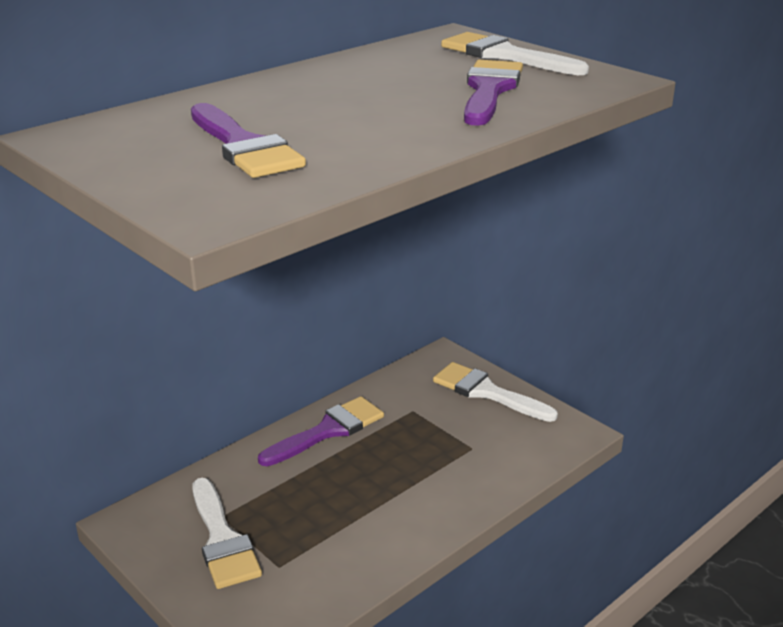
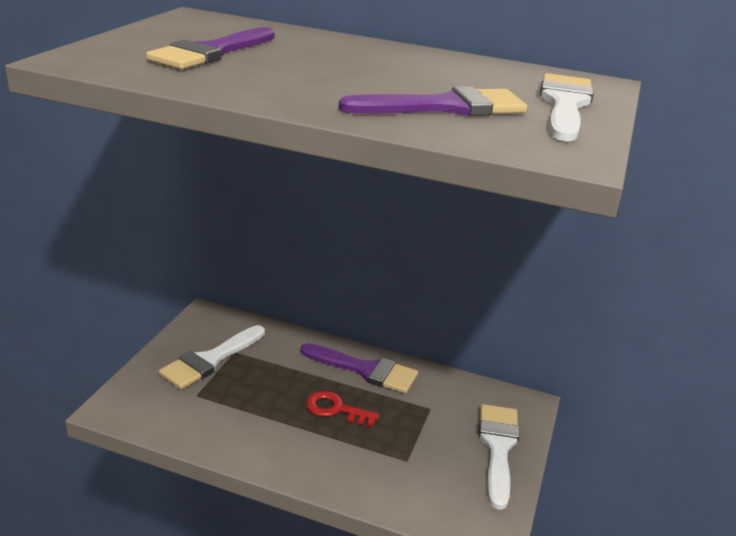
camera: 60 degrees right, 0 degrees up
none -> red key [306,391,380,427]

